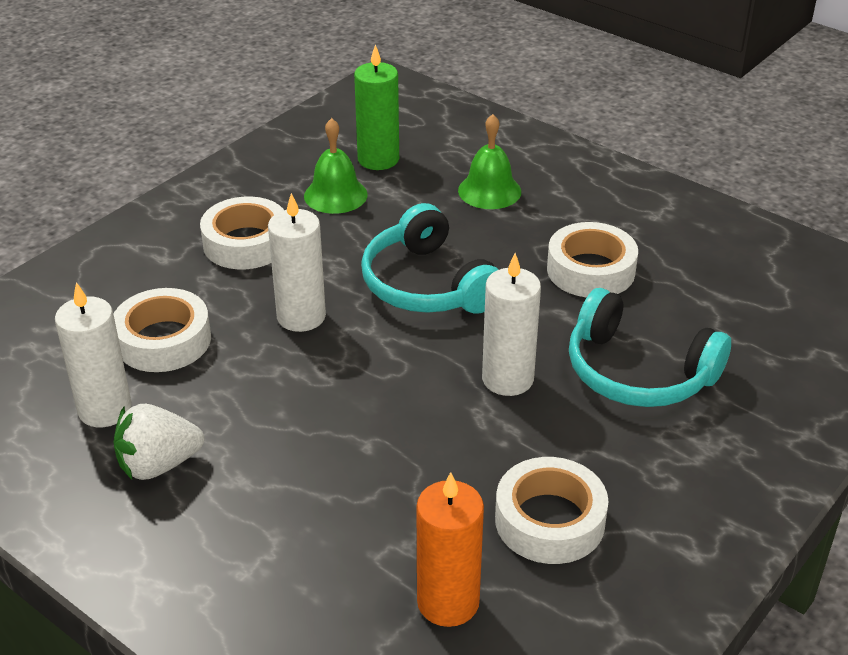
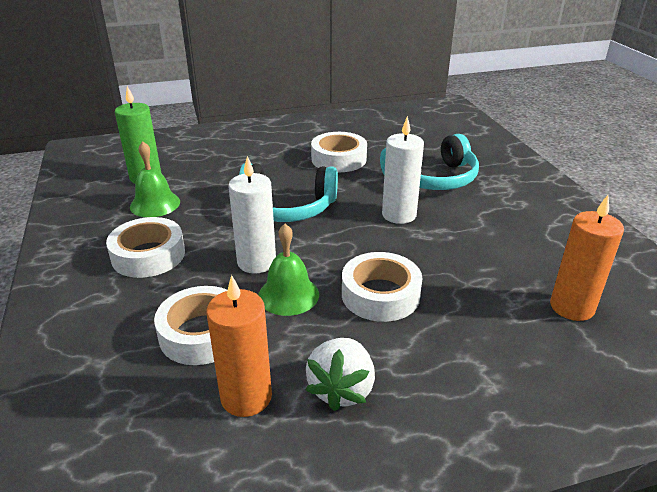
camera: 55 degrees left, 5 degrees down
white candle [55,282,132,427] -> orange candle [207,275,272,417]
green bell [458,114,521,209] -> green bell moved to [258,224,319,316]
white tape [495,457,609,564] -> white tape moved to [342,252,422,322]

